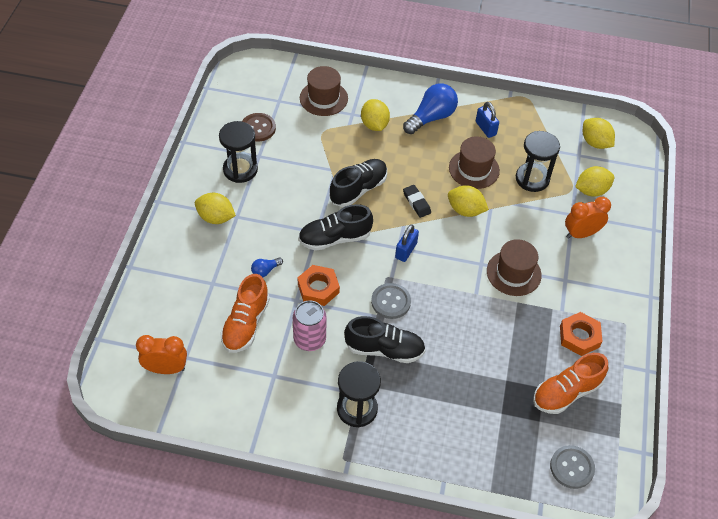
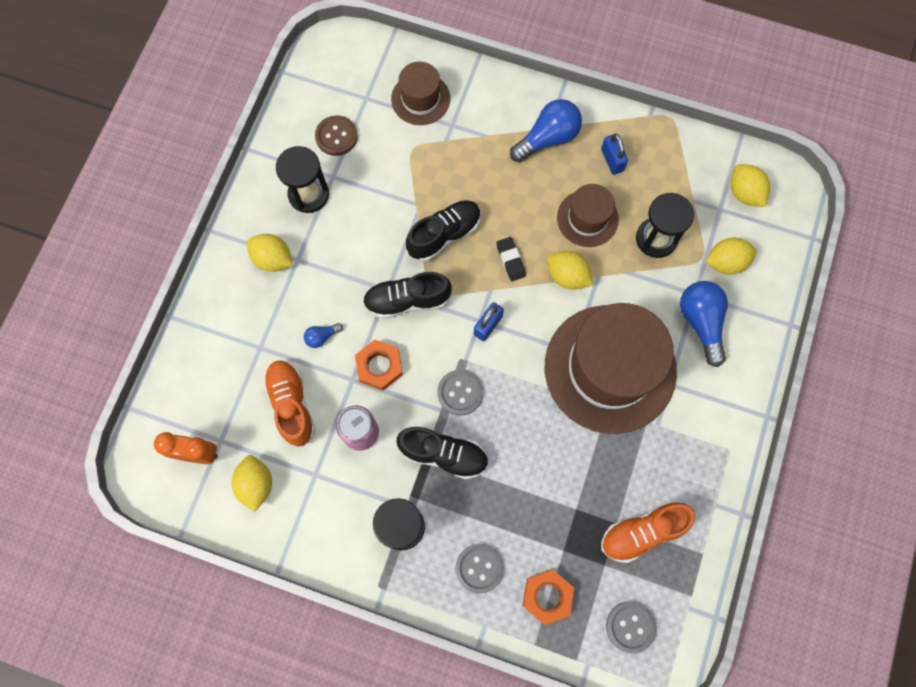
camera: 10 degrees right, 20 degrees up
orange shoe [220,274,270,353] -> orange shoe turned 135 degrees clockwise [263,360,315,446]
yellow lemon [361,99,390,131] -> yellow lemon moved to [232,455,272,512]
brown hat [487,239,542,296] -> brown hat [545,303,677,434], size x2.04
orange nut [560,312,603,356] -> orange nut moved to [523,570,574,625]
orange clock [565,197,611,239] -> blue light bulb [680,281,728,367]
none -> grey button [455,544,504,594]

